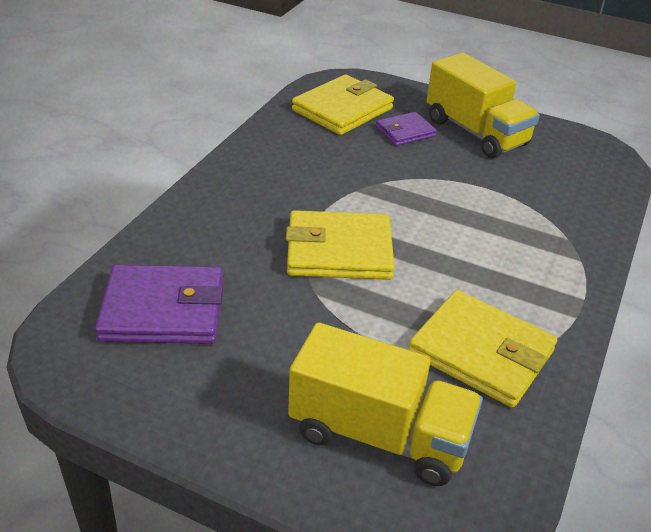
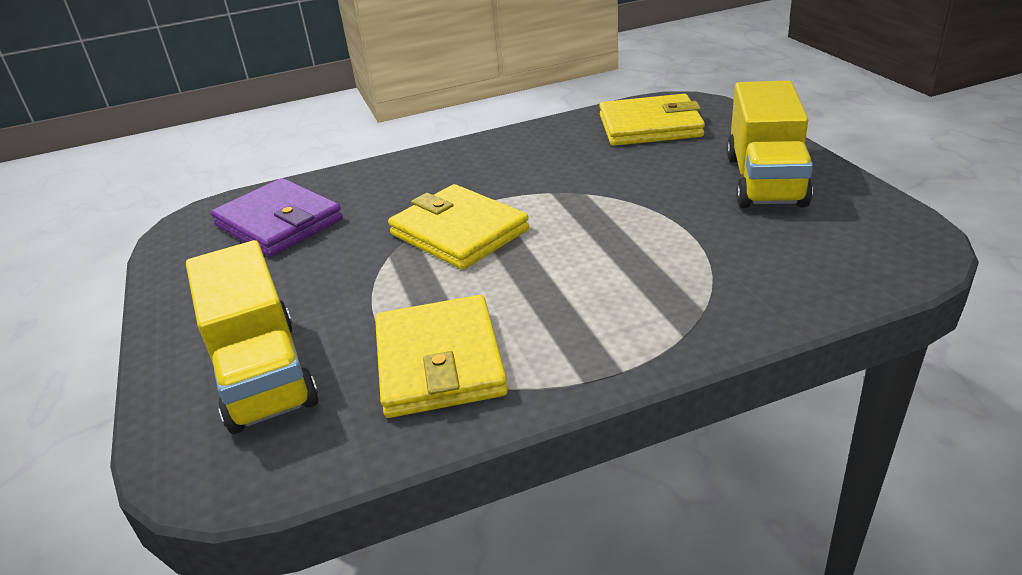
camera: 50 degrees right, 5 degrees down
purple wallet [376,112,437,146] -> none

